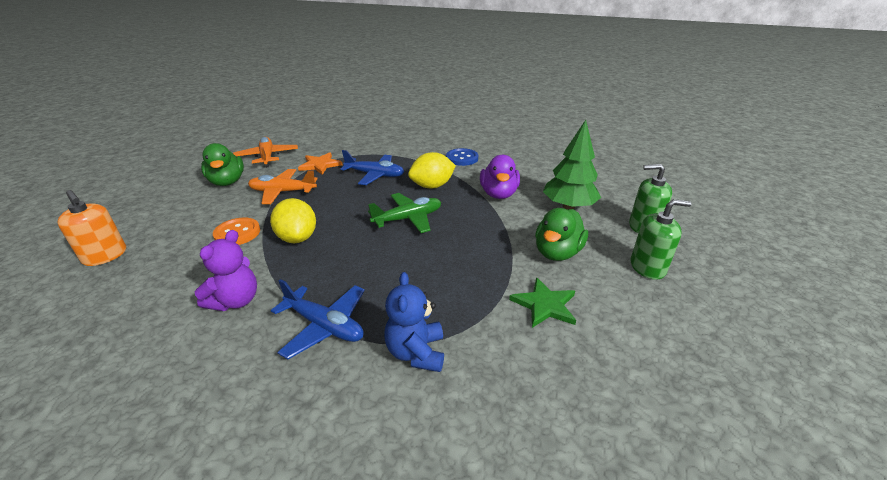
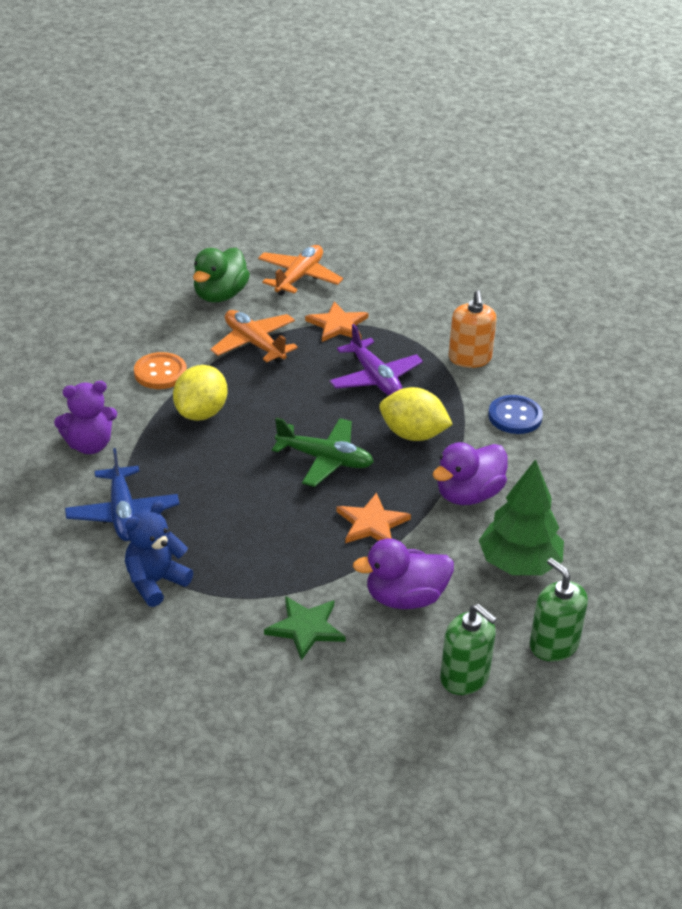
camera: 45 degrees right, 5 degrees up
orange soap dispenser [57,190,126,266] -> orange soap dispenser moved to [448,290,496,368]
blue plane [341,150,404,185] -> purple plane [330,324,423,396]
green duck [535,208,588,261] -> purple duck [353,538,454,609]
none -> orange star [336,493,411,543]

